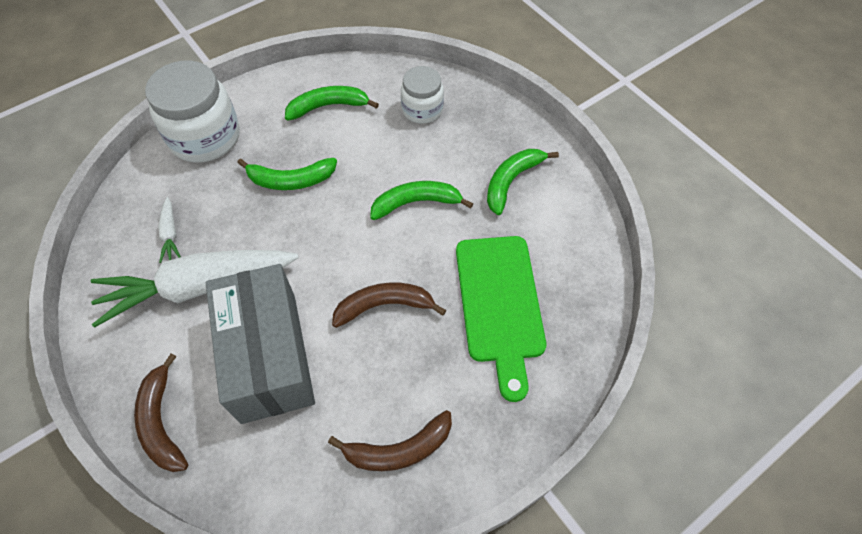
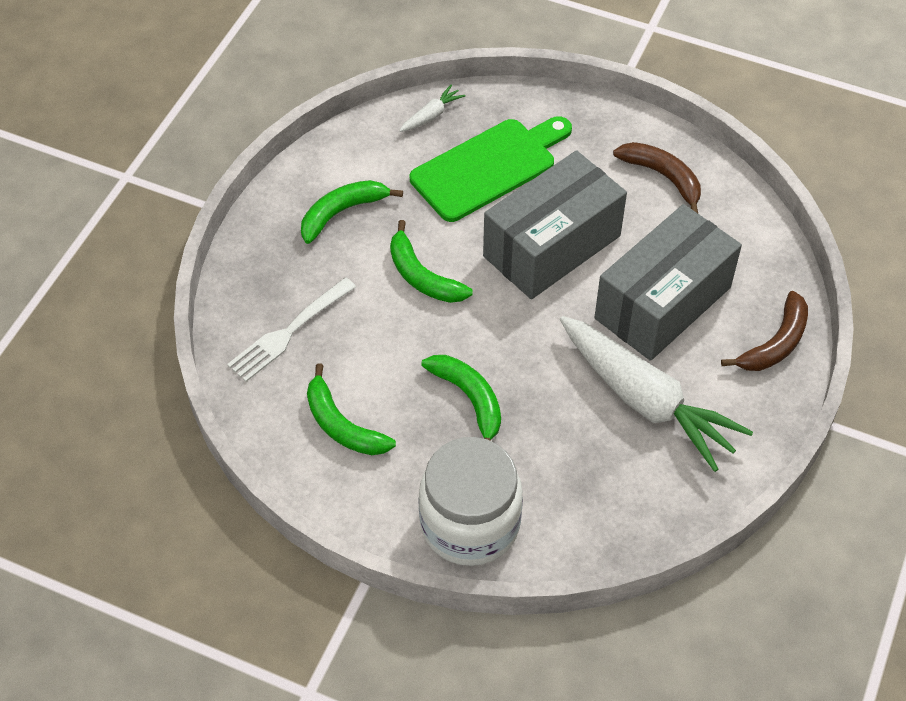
camera: 120 degrees left, 5 degrees down
white carrot [158,197,181,263] -> white carrot moved to [399,85,466,132]
brown banana [332,282,446,328] -> grey box [483,150,627,299]
white jar [401,66,444,124] -> white fork [227,277,356,382]
green banana [487,149,559,215] -> green banana turned 135 degrees clockwise [301,180,403,244]

